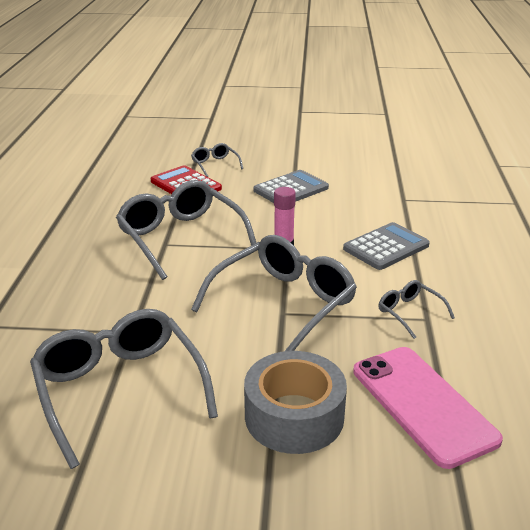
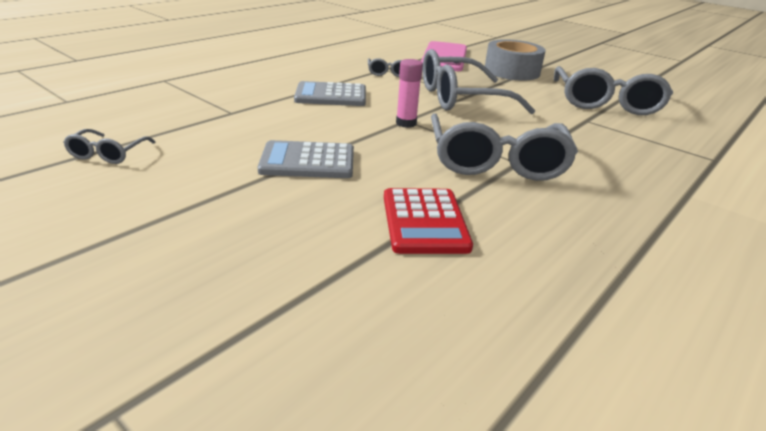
camera: 145 degrees left, 0 degrees up
grey glasses [191,143,243,177] -> grey glasses moved to [63,129,156,164]

